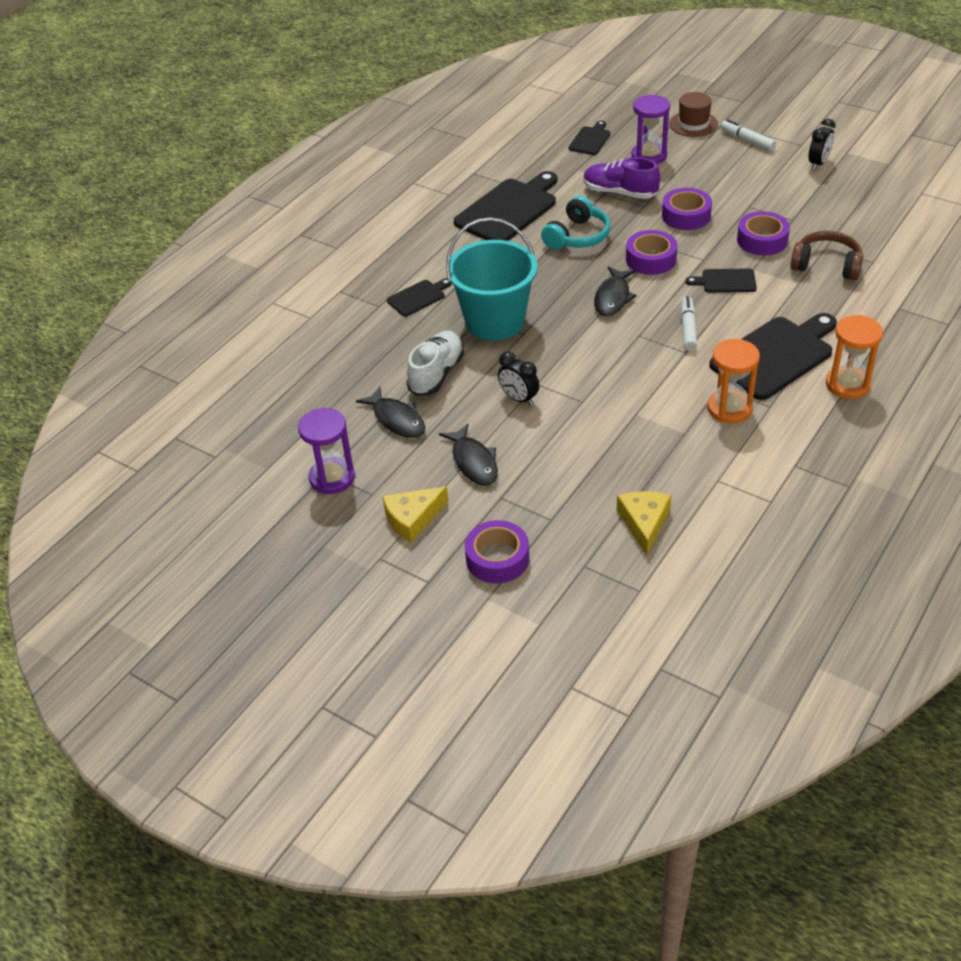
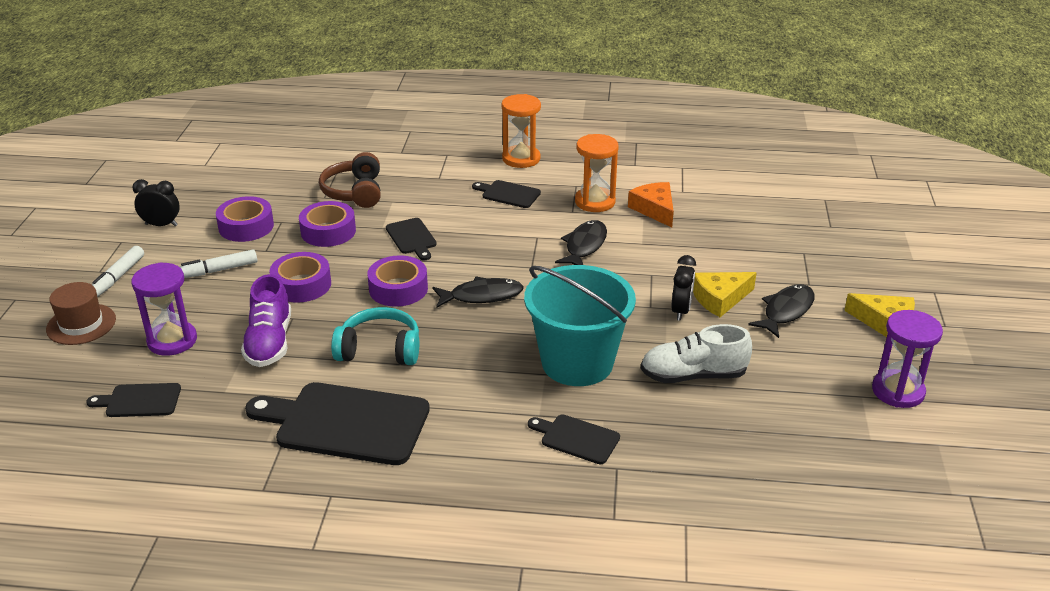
camera: 120 degrees left, 10 degrees down
black fish [356,387,425,438] -> black fish moved to [555,220,607,265]
purple tape [465,520,529,583] -> purple tape moved to [216,196,274,242]
yellow cheese [617,491,671,555] -> yellow cheese moved to [693,272,757,317]
white marker [681,296,697,351] -> white marker moved to [179,249,257,278]
black cutting board [709,313,837,400] -> black cutting board [472,180,541,208], size x0.50
none -> orange cheese [628,182,674,228]

